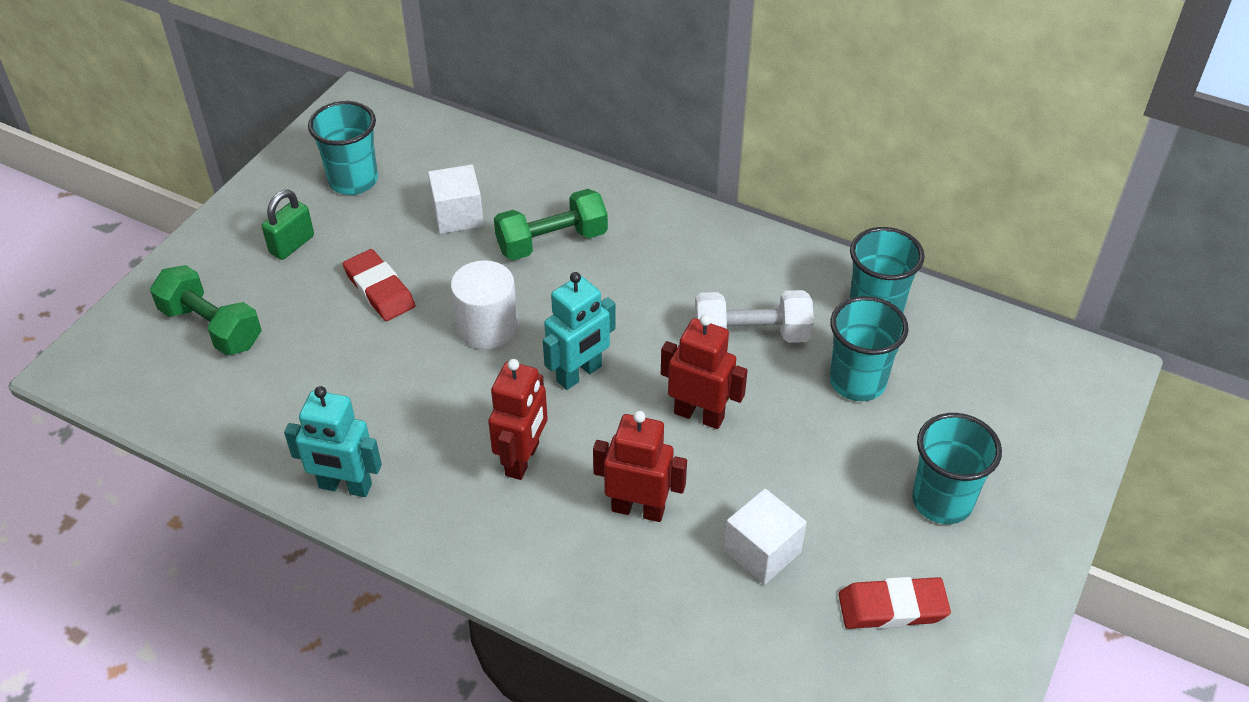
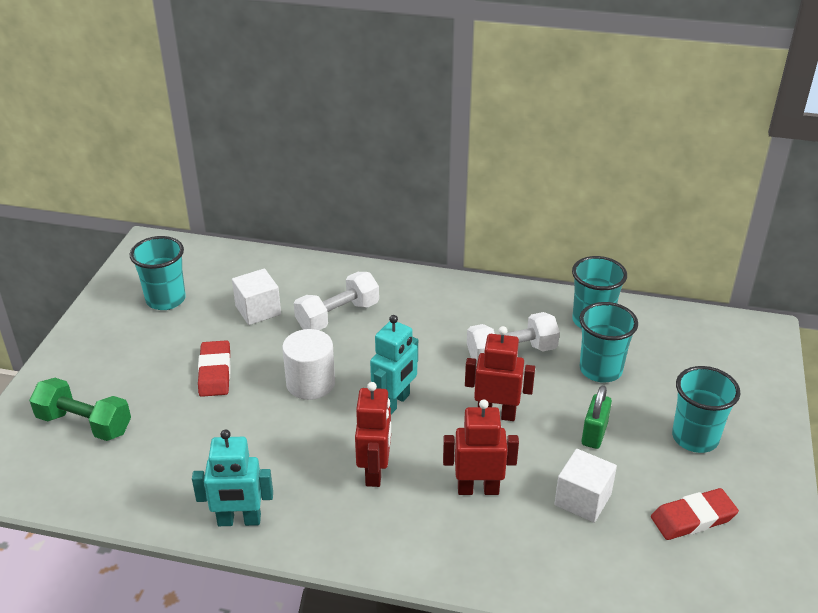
camera: 15 degrees left, 10 degrees down
green padlock [262,190,314,260] -> green padlock moved to [582,385,612,449]
red eraser [343,249,415,321] -> red eraser turned 45 degrees clockwise [198,340,231,397]
green dumbbell [494,189,608,260] -> white dumbbell [294,272,379,330]

